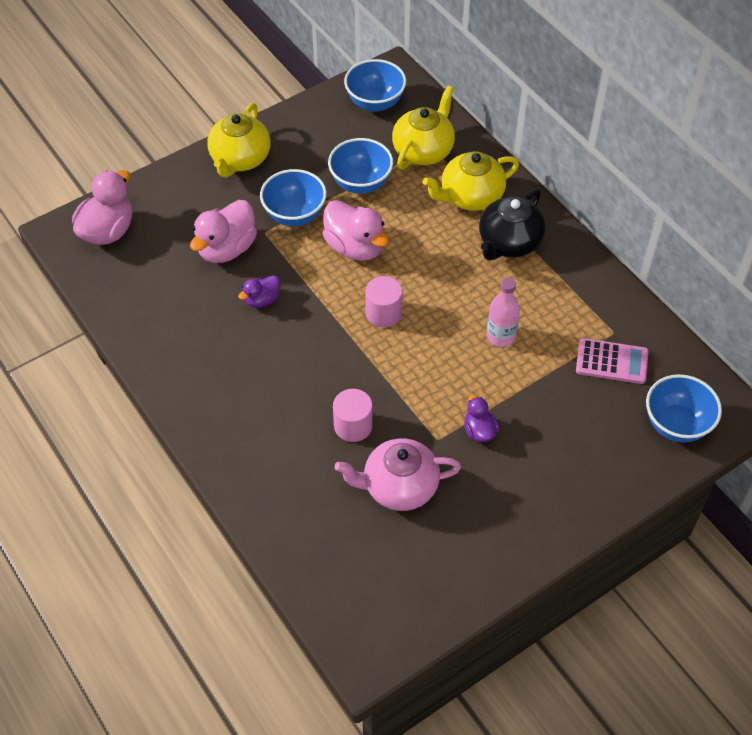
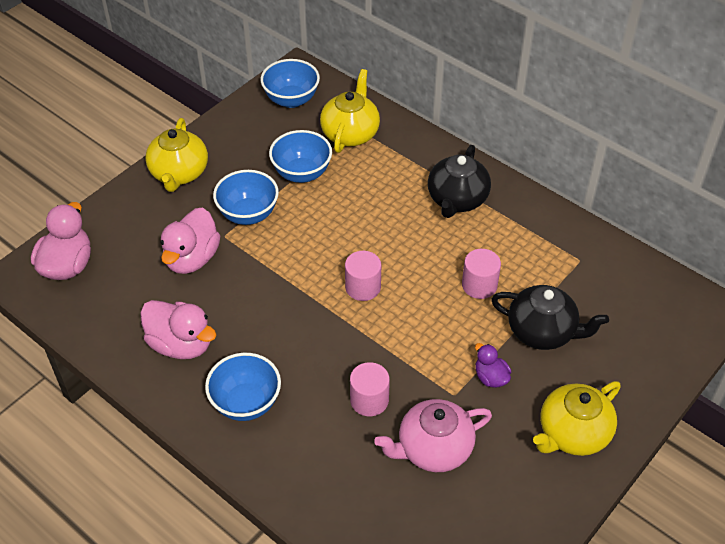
camera: 15 degrees left, 5 degrees down
purple duck [238,275,280,308] -> none
pink duck [323,200,389,261] -> pink duck moved to [140,300,216,359]
yellow teapot [423,151,519,211] -> yellow teapot moved to [533,381,621,456]
pink bottle [487,278,520,347] -> pink cylinder [462,249,501,299]
pink calculator [576,338,649,384] -> none
blue bowl [646,374,722,442] -> blue bowl moved to [205,353,281,421]
none -> black teapot [491,285,609,350]

